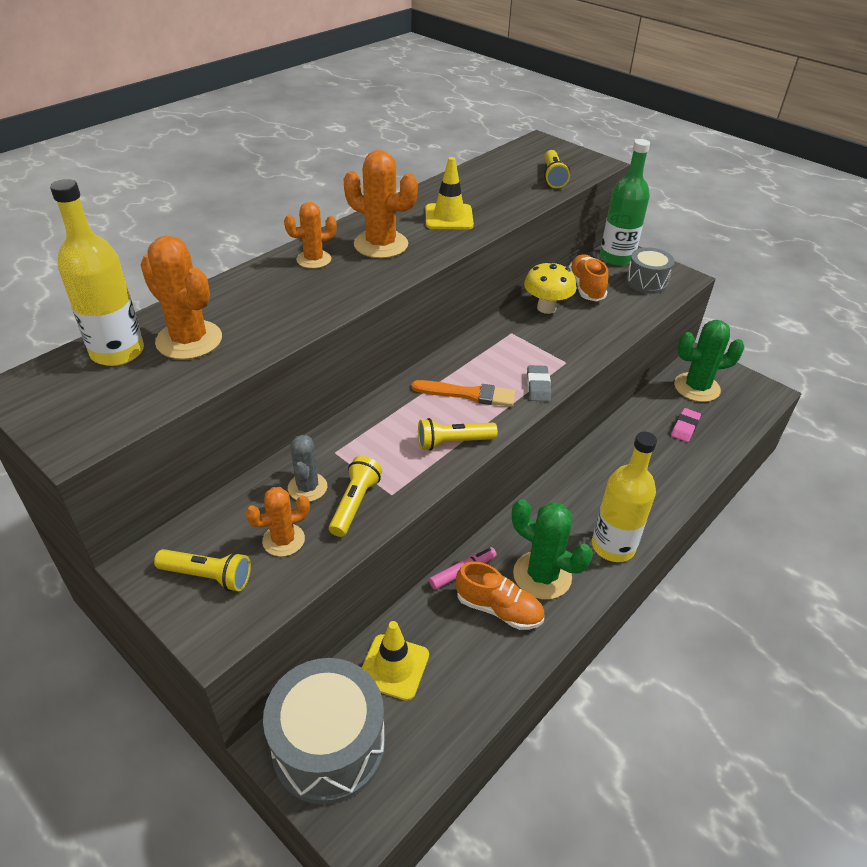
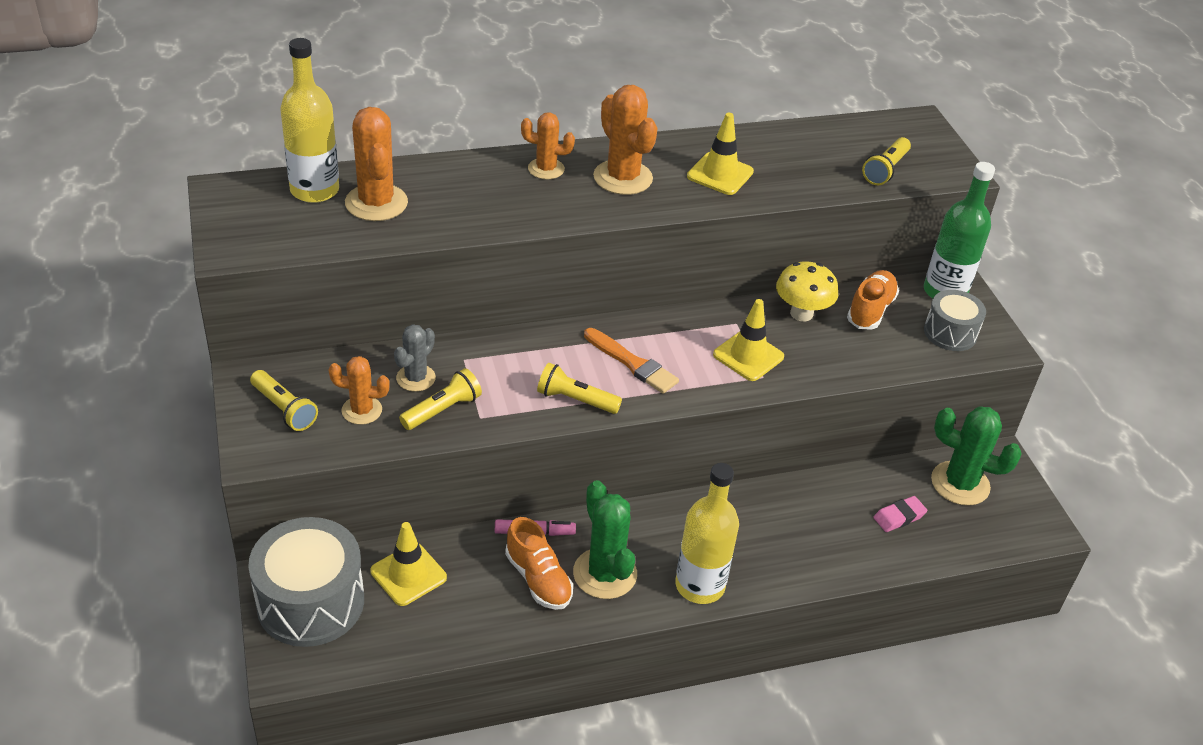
camera: 30 degrees right, 0 degrees up
grey eraser [527,365,551,402] -> none
none -> yellow traffic cone [713,299,784,381]

